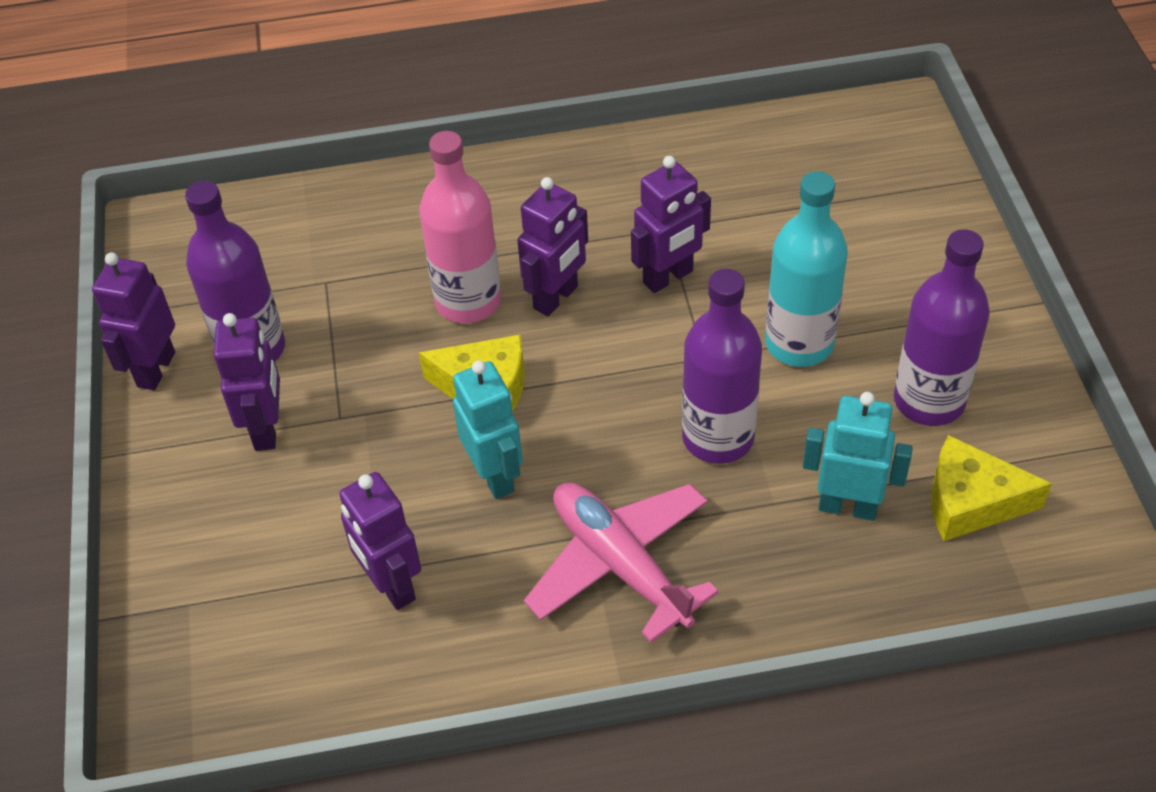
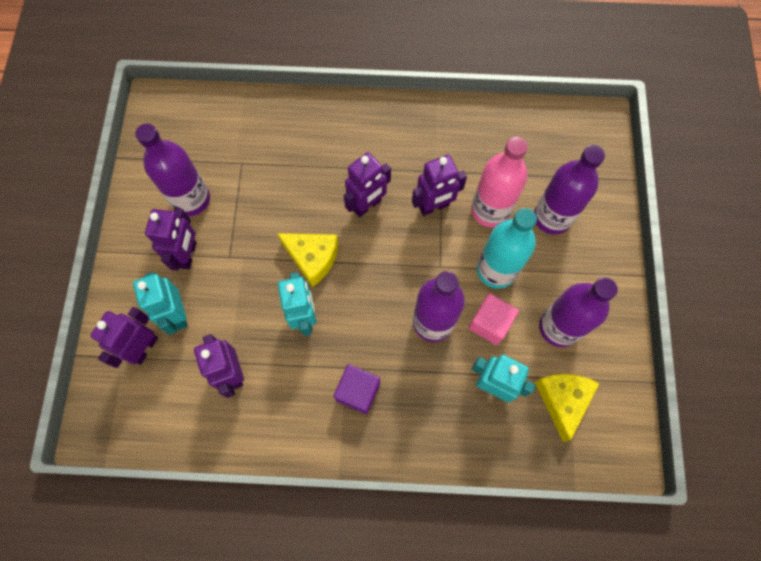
camera: 10 degrees right, 20 degrees up
purple robot [92,252,175,390] -> purple robot moved to [90,307,158,368]
pink bottle [419,131,501,323] -> pink bottle moved to [471,137,528,227]
pink plane [524,482,719,643] -> purple cube [334,364,380,414]
yellow cheese [931,435,1052,541] -> yellow cheese turned 75 degrees clockwise [535,374,600,442]
none -> turquoise robot [133,272,188,335]
none -> pink cube [468,293,519,345]
none -> purple bottle [534,145,605,234]

